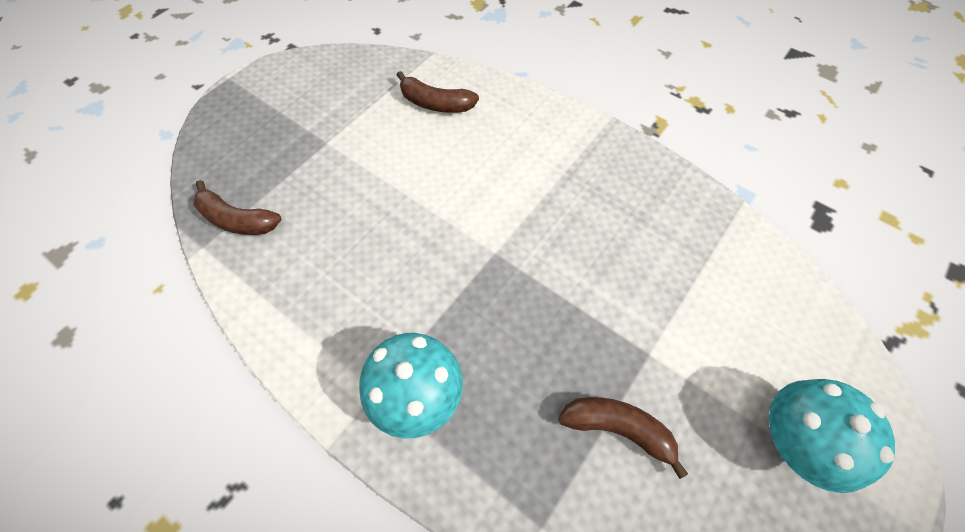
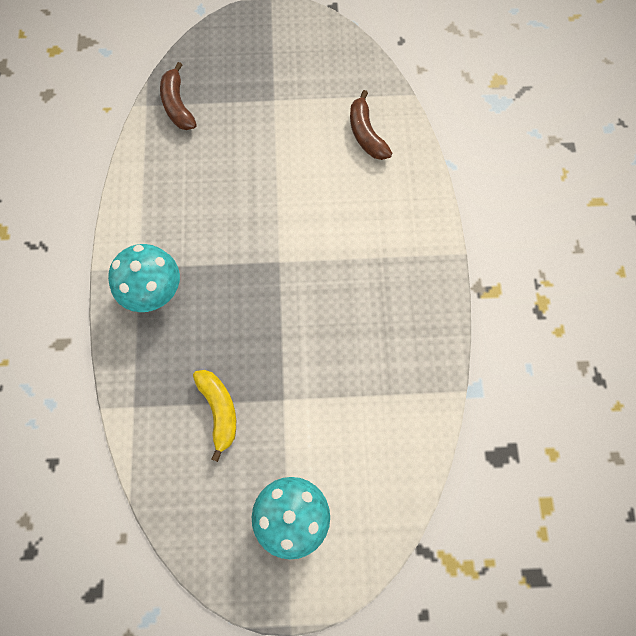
camera: 50 degrees right, 10 degrees up
brown banana [558,397,688,479] -> yellow banana [193,370,236,462]

